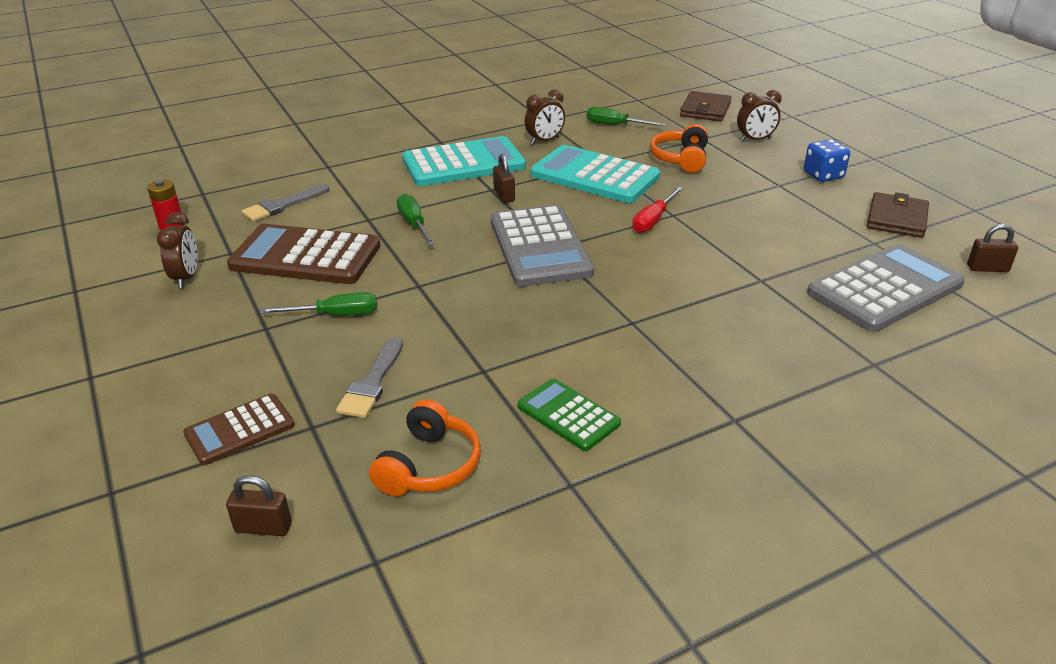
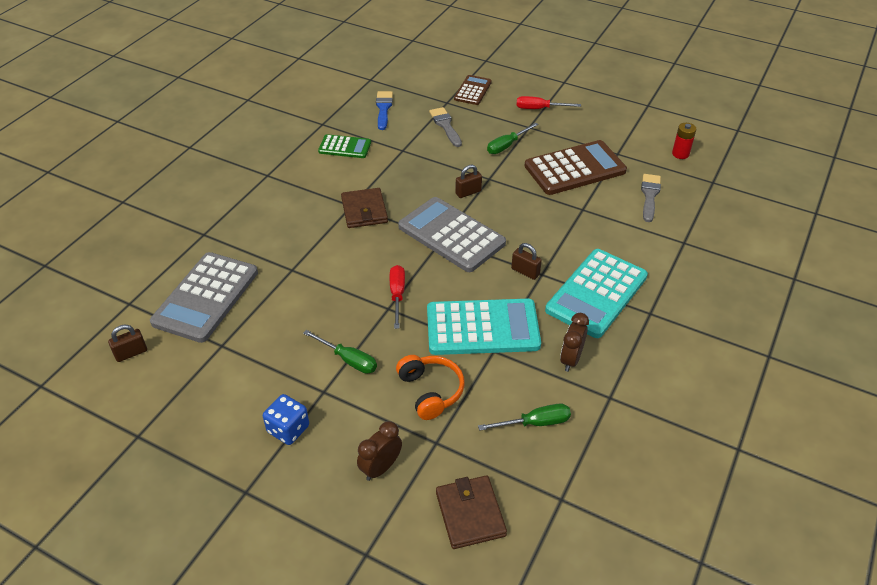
camera: 145 degrees right, 10 degrees up
brown clock [157,212,198,288] -> none
brown padlock [226,475,292,536] -> brown padlock moved to [455,165,482,198]
orange headphones [369,399,481,496] -> blue brush [376,91,393,130]
green screwdriver [397,194,435,245] -> green screwdriver moved to [303,330,377,374]
brown wallet [867,192,929,238] -> brown wallet moved to [341,188,388,228]
none -> red screwdriver [516,96,581,109]

